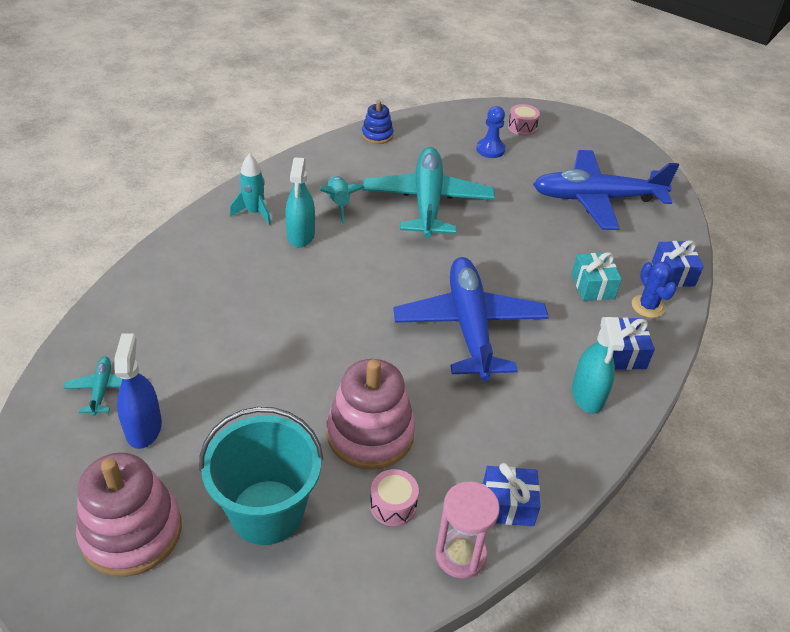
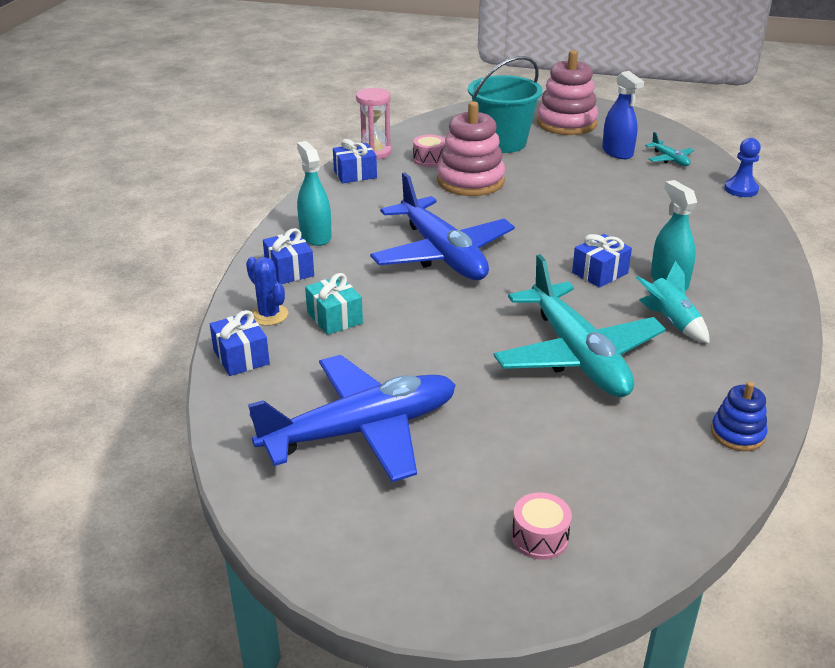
camera: 160 degrees right, 10 degrees down
turquoise rocket [230,154,271,225] -> none
blue pawn [476,106,506,158] -> blue pawn moved to [724,138,761,197]
none -> blue gift [572,234,632,288]

